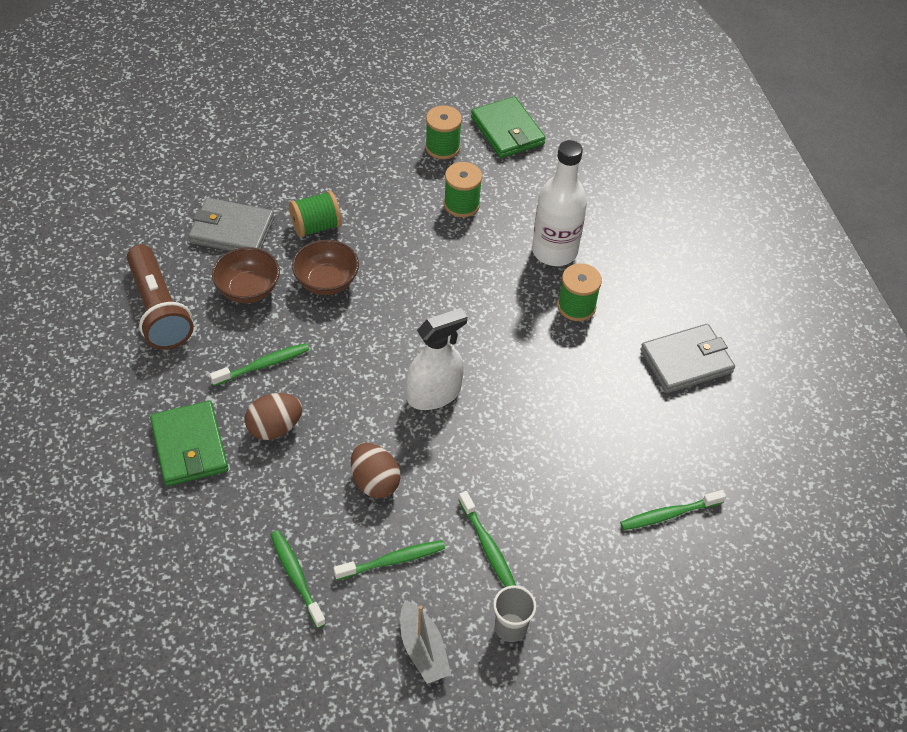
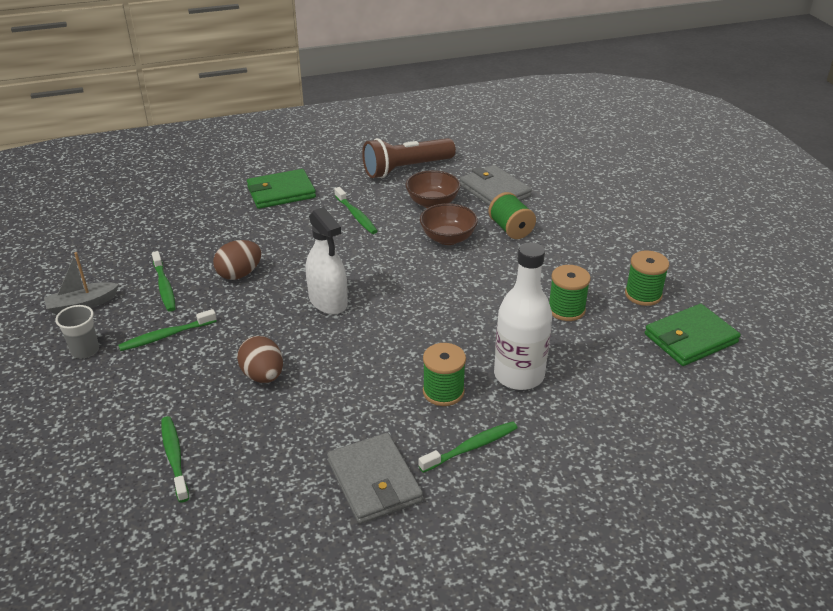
camera: 90 degrees right, 15 degrees down
grey wallet [188,198,274,251] -> grey wallet turned 45 degrees counterclockwise [460,165,532,206]
brown egg [245,393,302,440] -> brown egg moved to [237,336,283,383]
green toothbrush [270,530,326,628] -> green toothbrush moved to [418,421,517,473]

